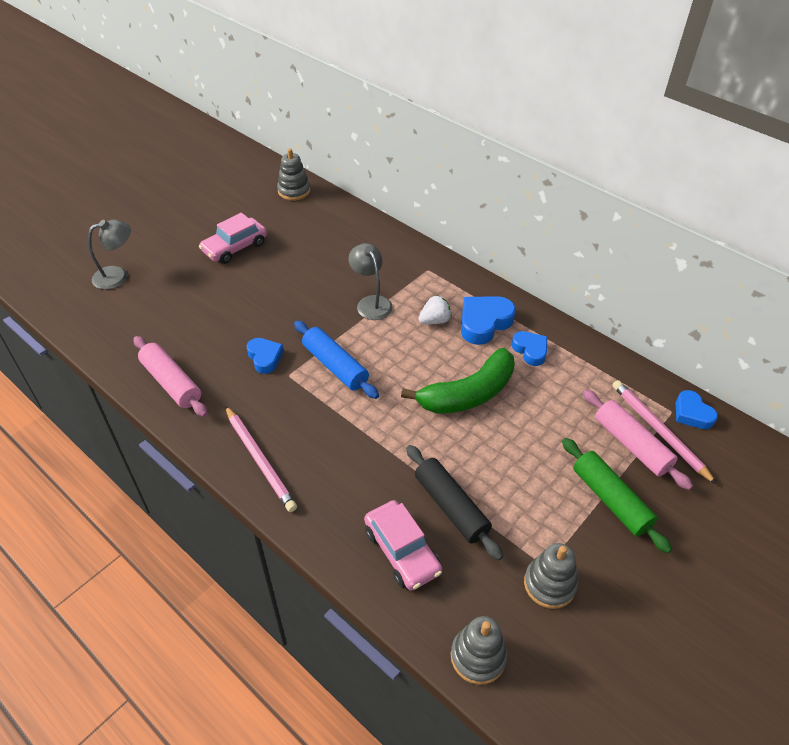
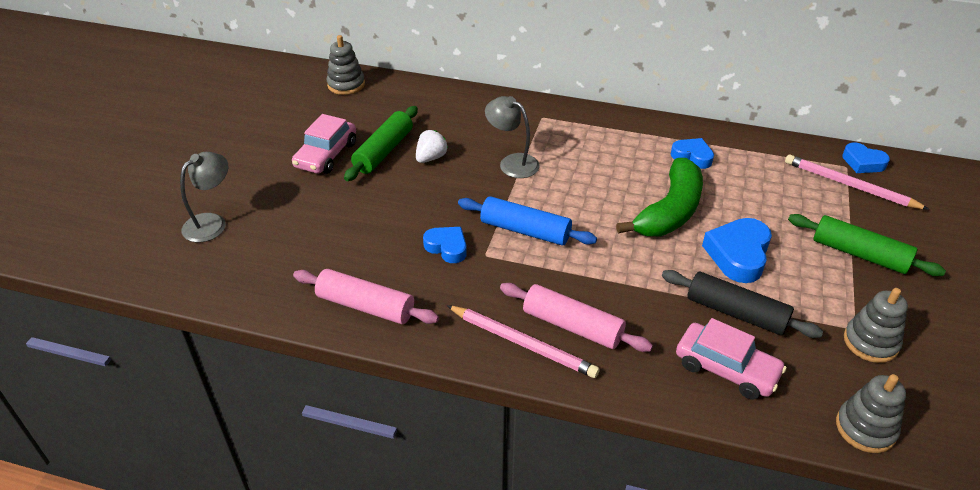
camera: 25 degrees left, 5 degrees down
white strawberry [418,296,452,324] -> white strawberry moved to [416,130,448,163]
blue heart [461,296,516,345] -> blue heart moved to [702,218,772,283]
pink rolling pin [583,390,693,490] -> pink rolling pin moved to [500,283,653,352]
none -> green rolling pin [344,106,418,181]

